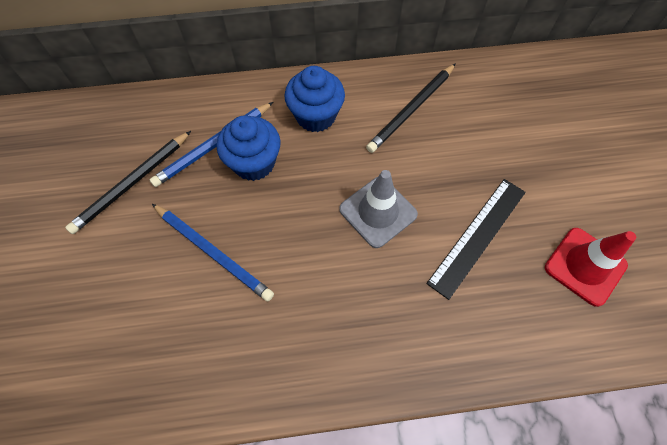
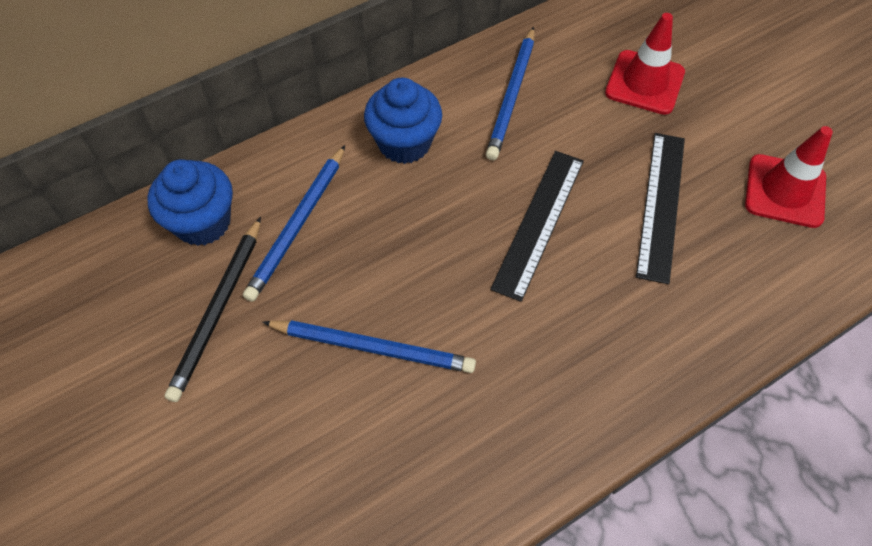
camera: 25 degrees left, 5 degrees down
blue cupcake [217,115,281,181] -> blue cupcake moved to [147,159,233,246]
grey traffic cone [339,170,418,248] -> black ruler [490,151,584,302]
black pencil [366,63,456,153] -> blue pencil [486,27,534,160]
none -> red traffic cone [605,13,685,115]

